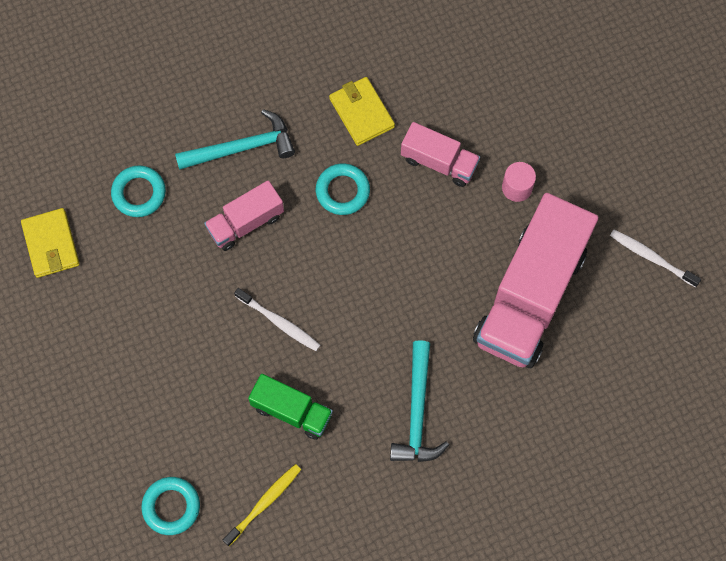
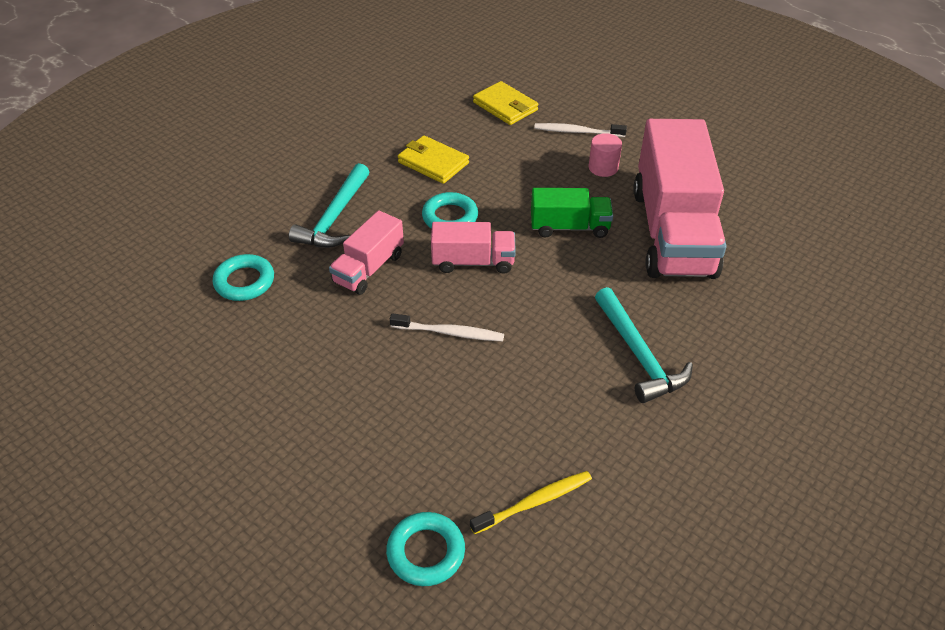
camera: 25 degrees left, 25 degrees down
yellow wallet [21,208,80,278] -> yellow wallet moved to [473,81,538,125]
turquoise hammer [175,109,295,170] -> turquoise hammer turned 150 degrees clockwise [289,163,369,248]
yellow toothbrush [223,464,301,546] -> yellow toothbrush turned 45 degrees clockwise [470,471,592,534]
green truck [248,374,333,440] -> green truck moved to [531,188,613,238]
pink truck [401,122,480,187] -> pink truck moved to [431,222,516,274]
white toothbrush [610,230,701,287] -> white toothbrush moved to [534,123,627,137]

